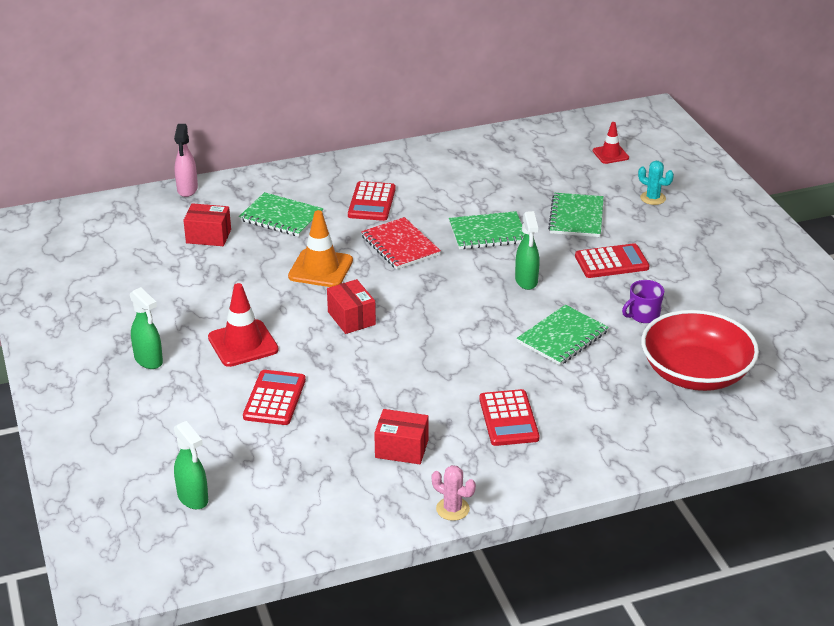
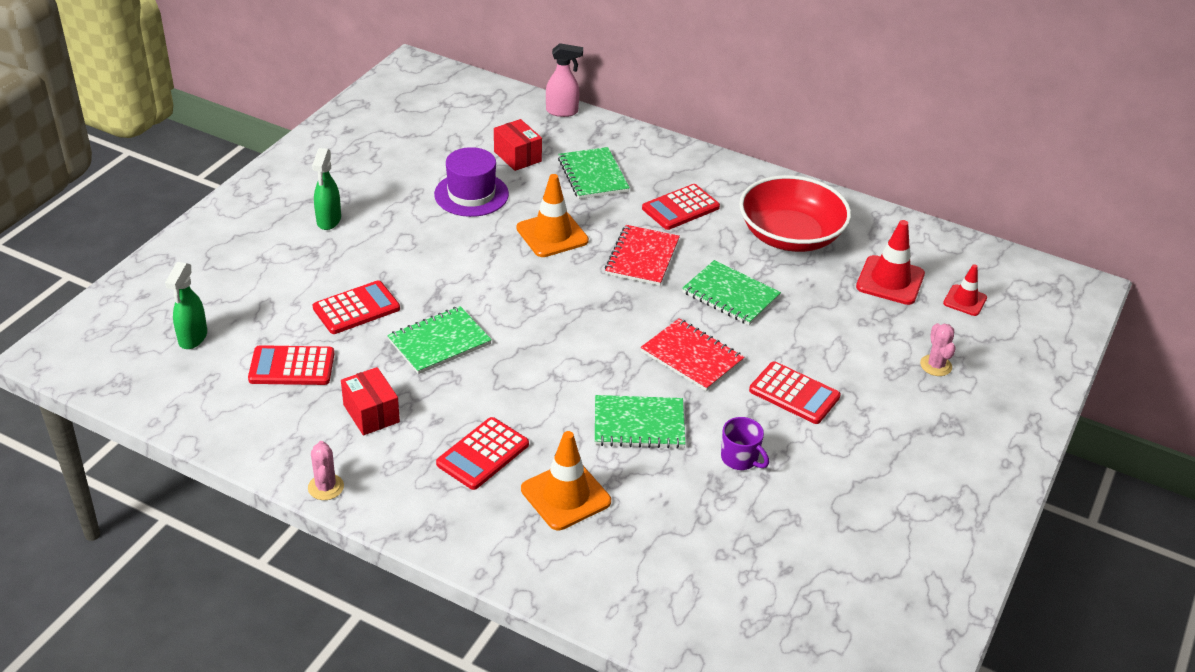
camera: 45 degrees right, 5 degrees up
pink spray bottle [174,124,198,197] -> pink spray bottle turned 135 degrees counterclockwise [546,43,583,117]
red traffic cone [208,283,279,367] -> red traffic cone moved to [856,220,925,305]
red box [327,279,376,334] -> none
green spray bottle [515,211,540,290] -> red notebook [641,319,745,391]
green notebook [548,193,604,237] -> green notebook moved to [387,306,492,374]
purple mug [622,280,664,323] -> purple mug turned 150 degrees counterclockwise [721,417,769,470]
turquoise cactus [638,161,674,205] -> pink cactus [920,323,956,376]
red bowl [641,310,759,391] -> red bowl moved to [739,175,851,252]
none -> red calculator [248,345,335,385]
none -> purple hat [434,147,509,217]
none -> orange traffic cone [521,431,611,530]

